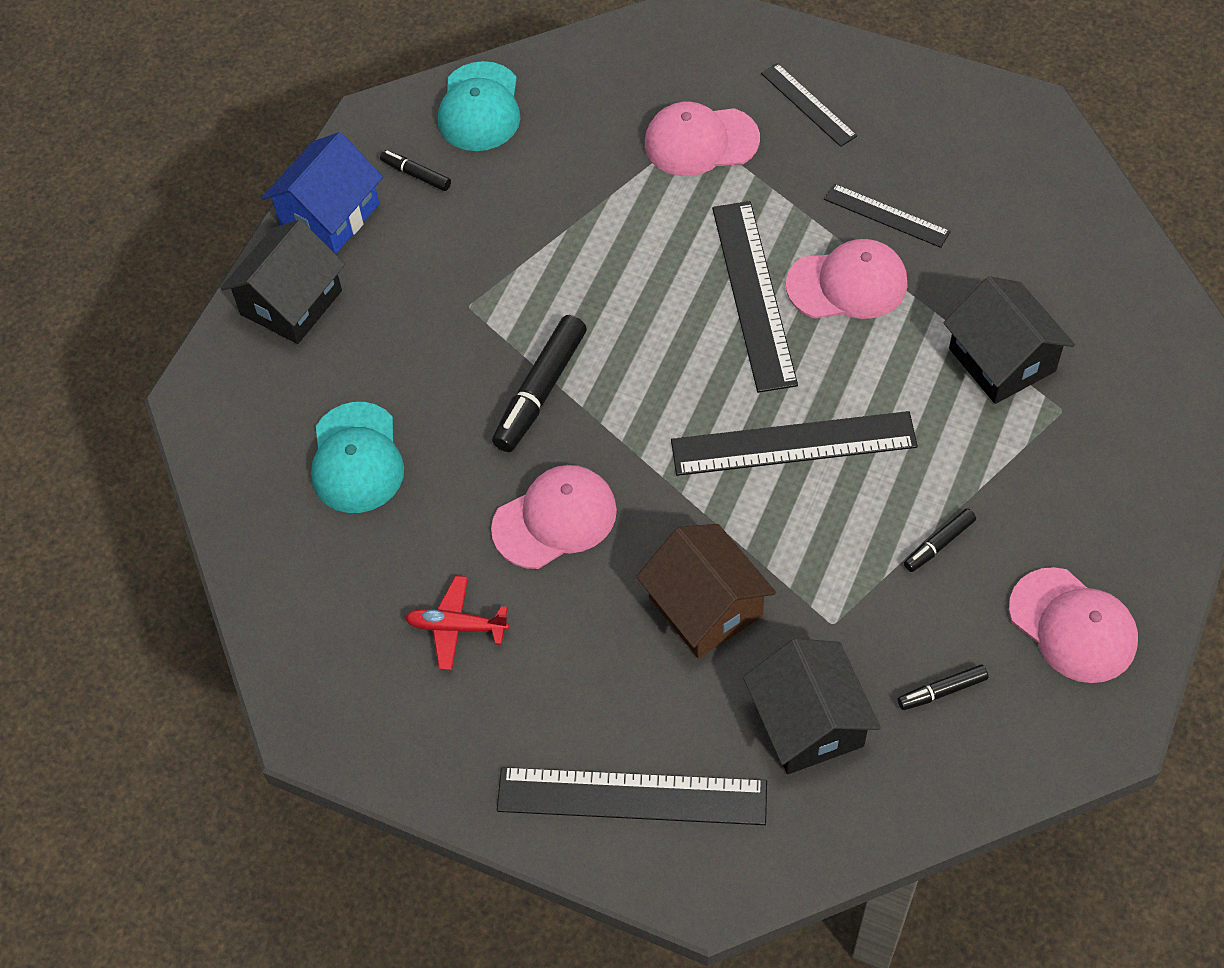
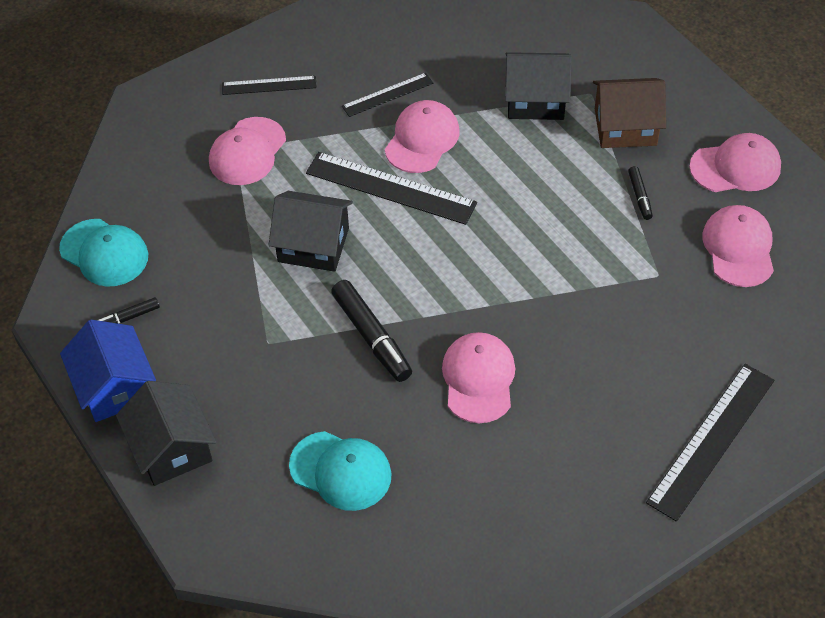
camera: 60 degrees left, 5 degrees down
red plane [405,576,509,670] -> none
brown house [636,524,776,659] -> brown house moved to [593,78,666,148]
black ruler [671,411,918,476] -> none
black house [743,638,881,774] -> black house moved to [269,191,353,272]
black marker [898,664,988,710] -> pink cap [702,205,774,287]

